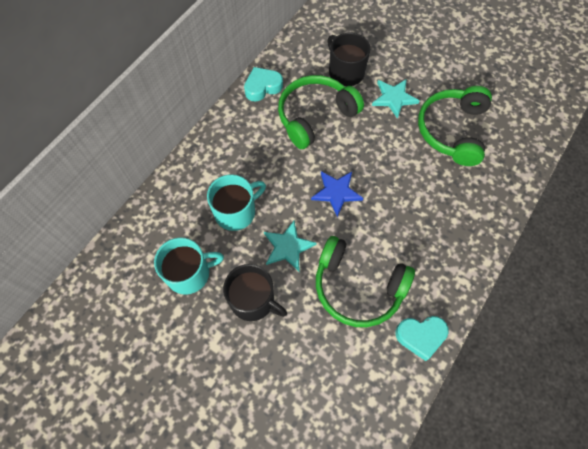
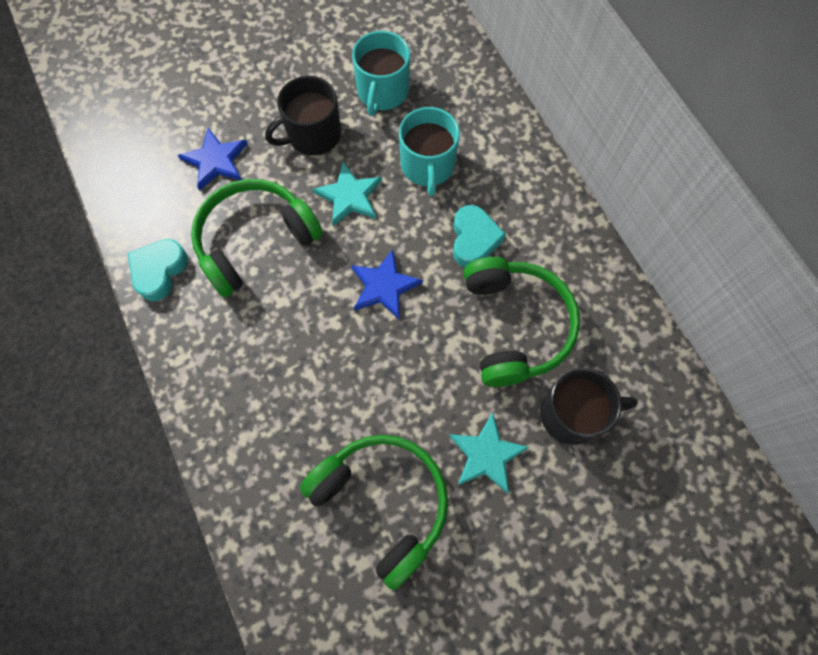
camera: 120 degrees right, 5 degrees up
turquoise heart [244,67,283,101] -> turquoise heart moved to [453,205,506,267]
none -> blue star [178,128,248,191]

